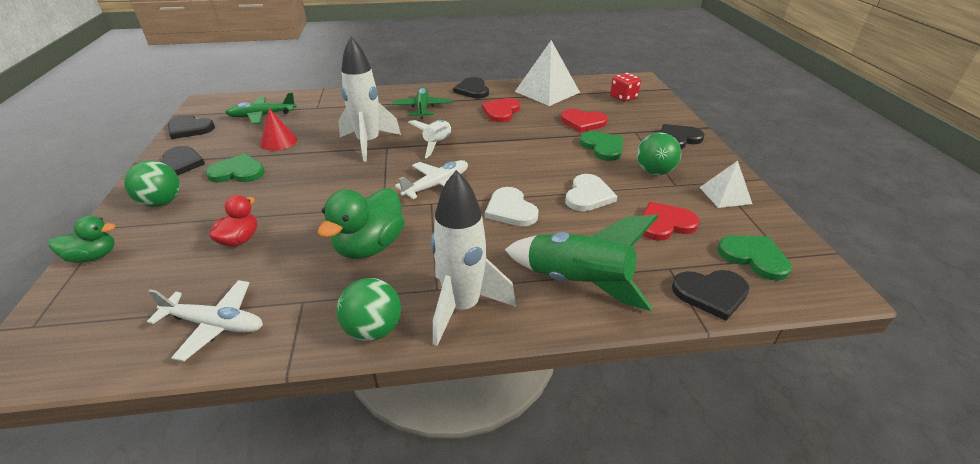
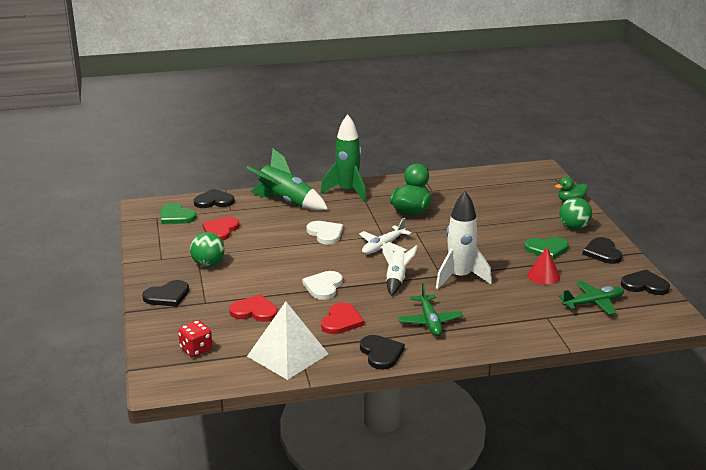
camera: 175 degrees right, 10 degrees down
white plane [147,280,263,361] -> none
red duck [209,195,257,247] -> none
green ball [337,278,401,341] -> none
white rocket [431,170,516,346] -> green rocket [320,114,366,202]
white heart [565,174,618,211] -> white heart moved to [302,271,343,300]
green heart [580,131,623,161] -> none
red heart [642,202,700,241] -> red heart turned 135 degrees clockwise [202,217,239,241]
white pyramid [699,161,752,208] -> none

